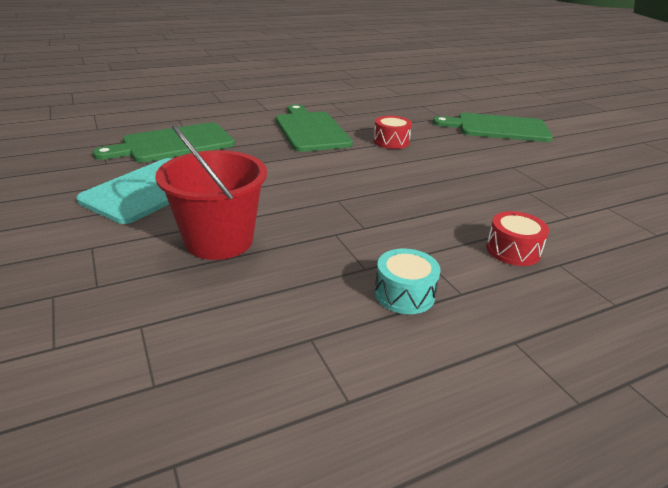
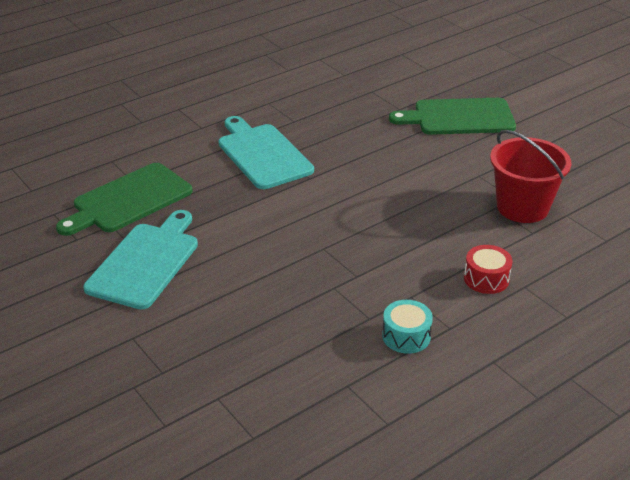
camera: 10 degrees left, 5 degrees up
red bucket [155,124,267,260] -> red bucket moved to [490,130,571,223]
green cutting board [276,104,353,152] -> turquoise cutting board [219,116,314,189]
red drum [374,116,412,149] -> none

